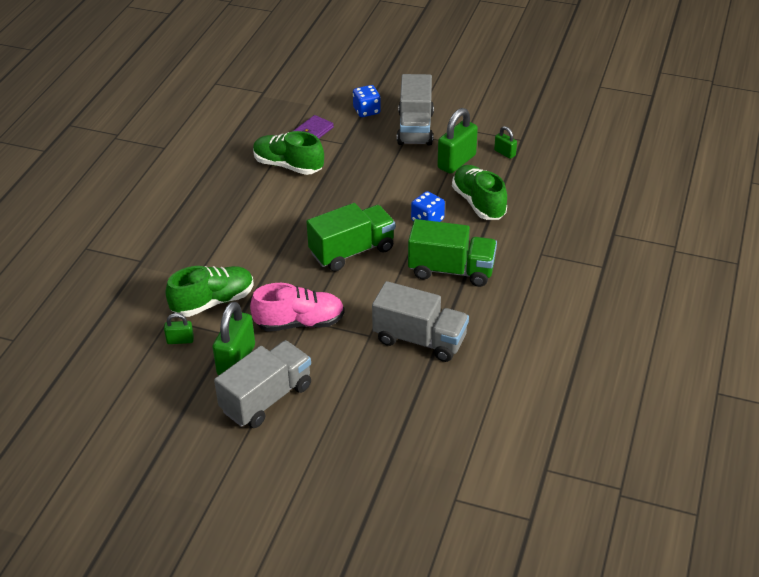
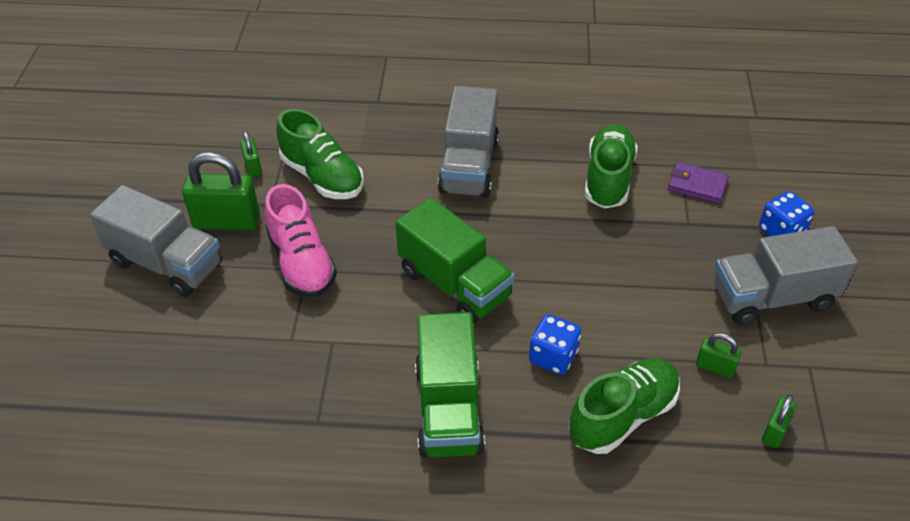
camera: 75 degrees right, 5 degrees up
grey truck [372,281,469,362] -> grey truck moved to [437,86,499,198]
green padlock [438,108,478,174] -> green padlock [696,333,741,378], size x0.51

